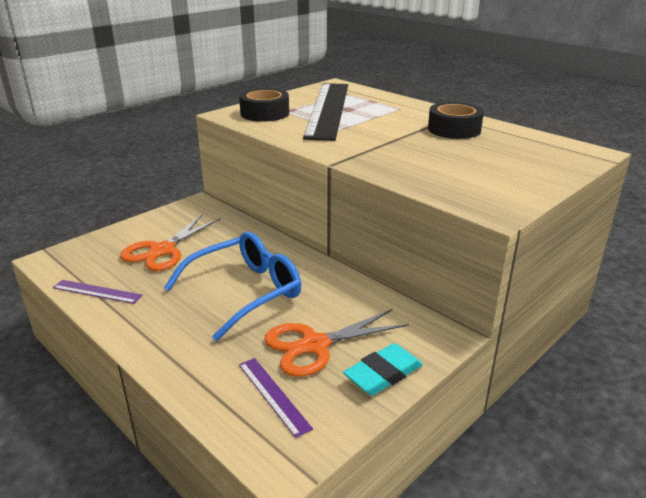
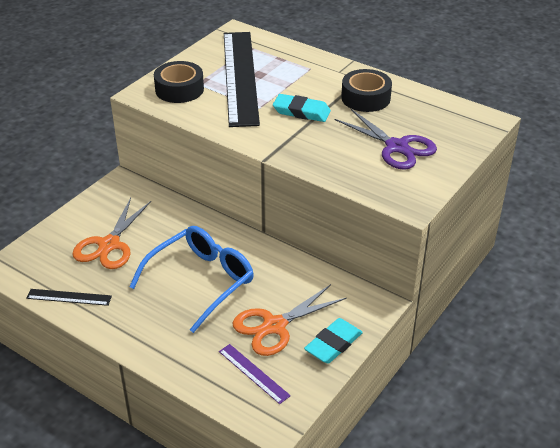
camera: 10 degrees left, 10 degrees up
purple ruler [53,280,143,304] -> black ruler [26,289,112,306]
none -> turquoise eraser [273,94,331,122]
none -> purple scissors [335,109,437,170]

